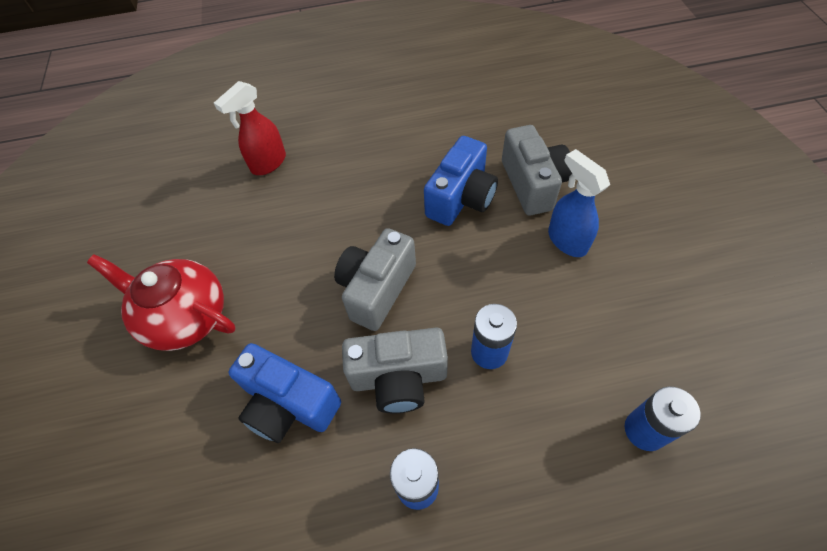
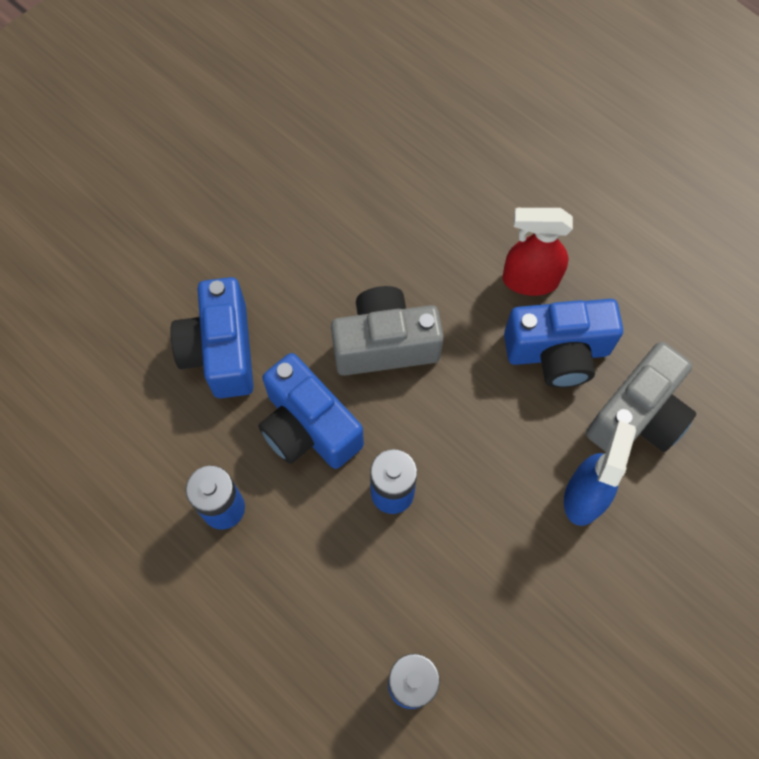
camera: 50 degrees right, 10 degrees up
red teapot [87,254,236,351] -> none
red spray bottle [214,81,286,175] -> red spray bottle moved to [502,208,573,296]
grey camera [342,328,448,413] -> blue camera [258,353,364,469]

